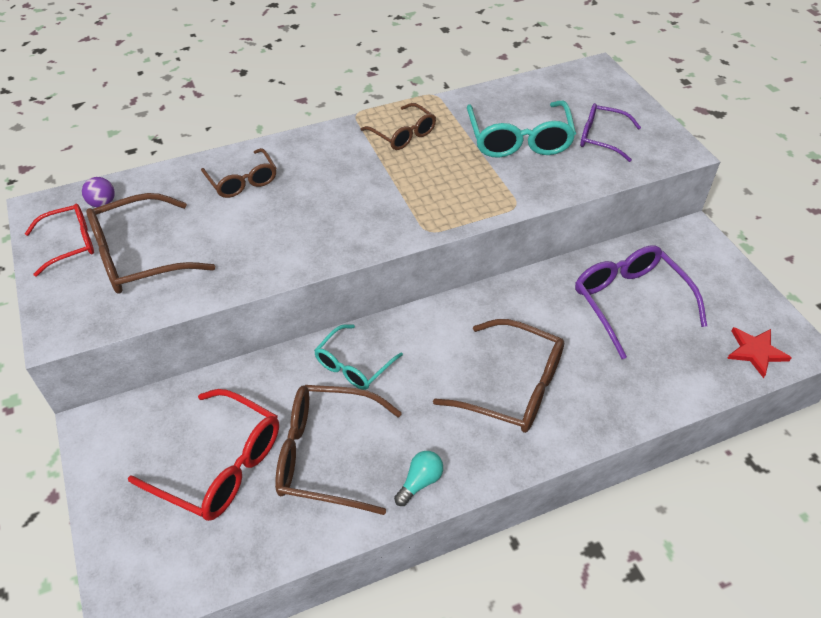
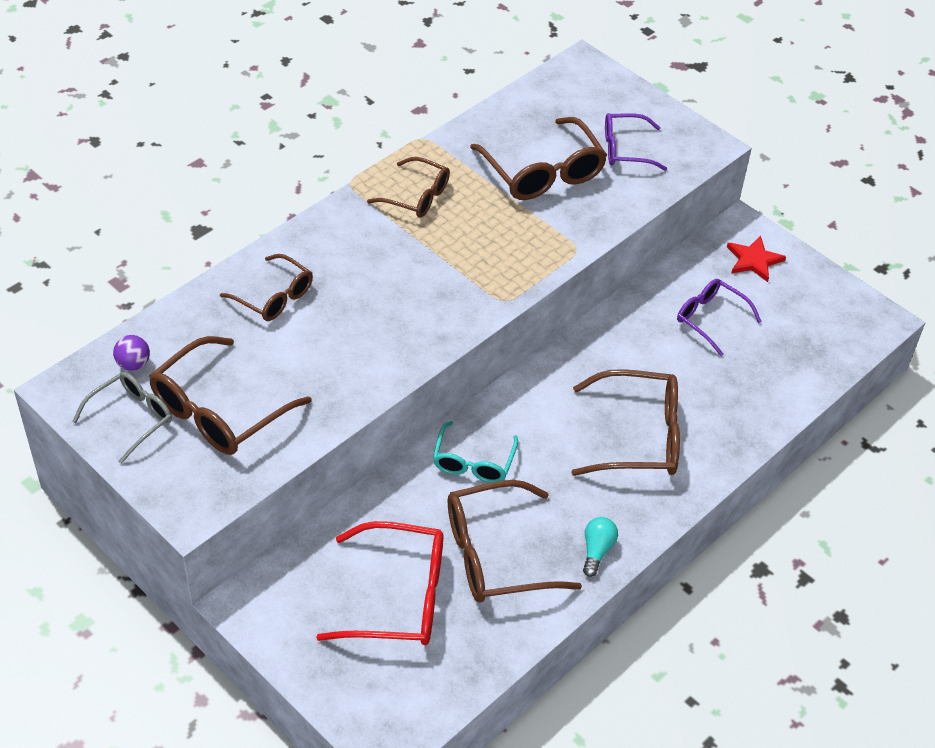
camera: 25 degrees left, 0 degrees up
red glasses [25,204,94,277] -> grey glasses [72,372,172,464]
turquoise glasses [467,101,576,158] -> brown glasses [470,117,607,200]
purple glasses [575,245,707,359] -> purple glasses [677,279,762,356], size x0.62
red star [727,327,792,378] -> red star moved to [727,235,786,282]

